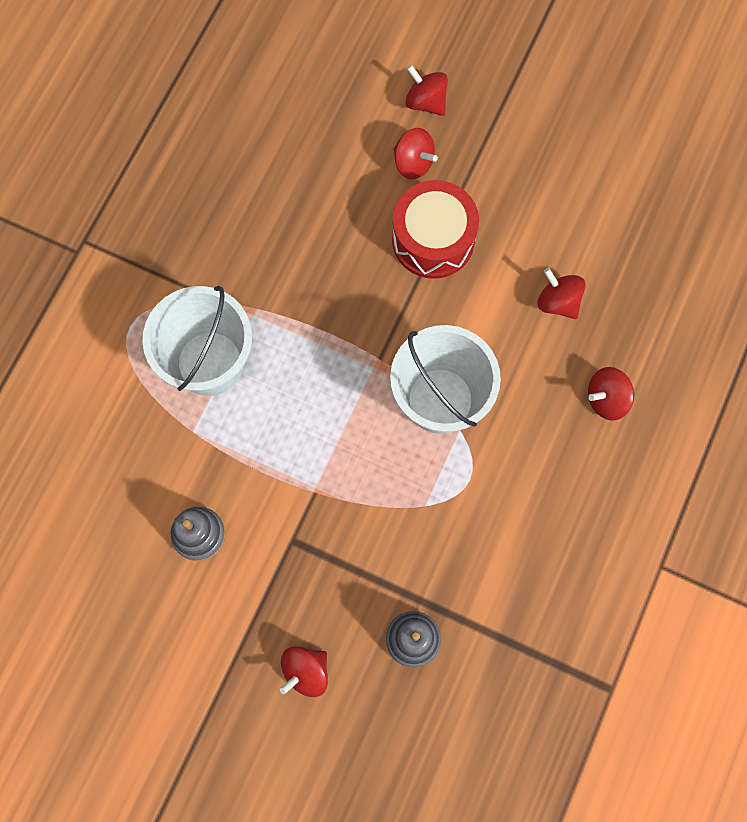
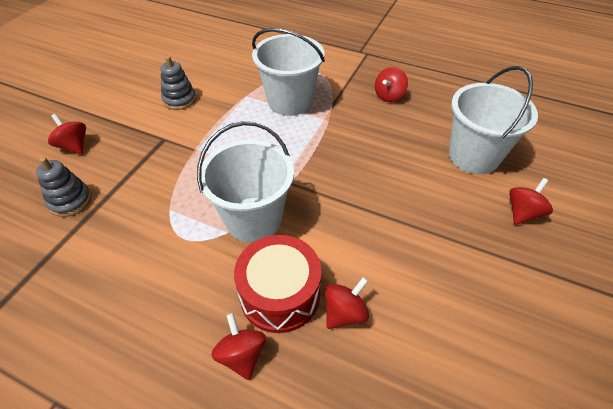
camera: 90 degrees right, 25 degrees down
red drum [392,180,479,279] -> red drum moved to [234,235,321,333]
red spinning top [393,128,438,179] -> red spinning top moved to [375,67,408,102]
none -> white bucket [449,66,538,174]

